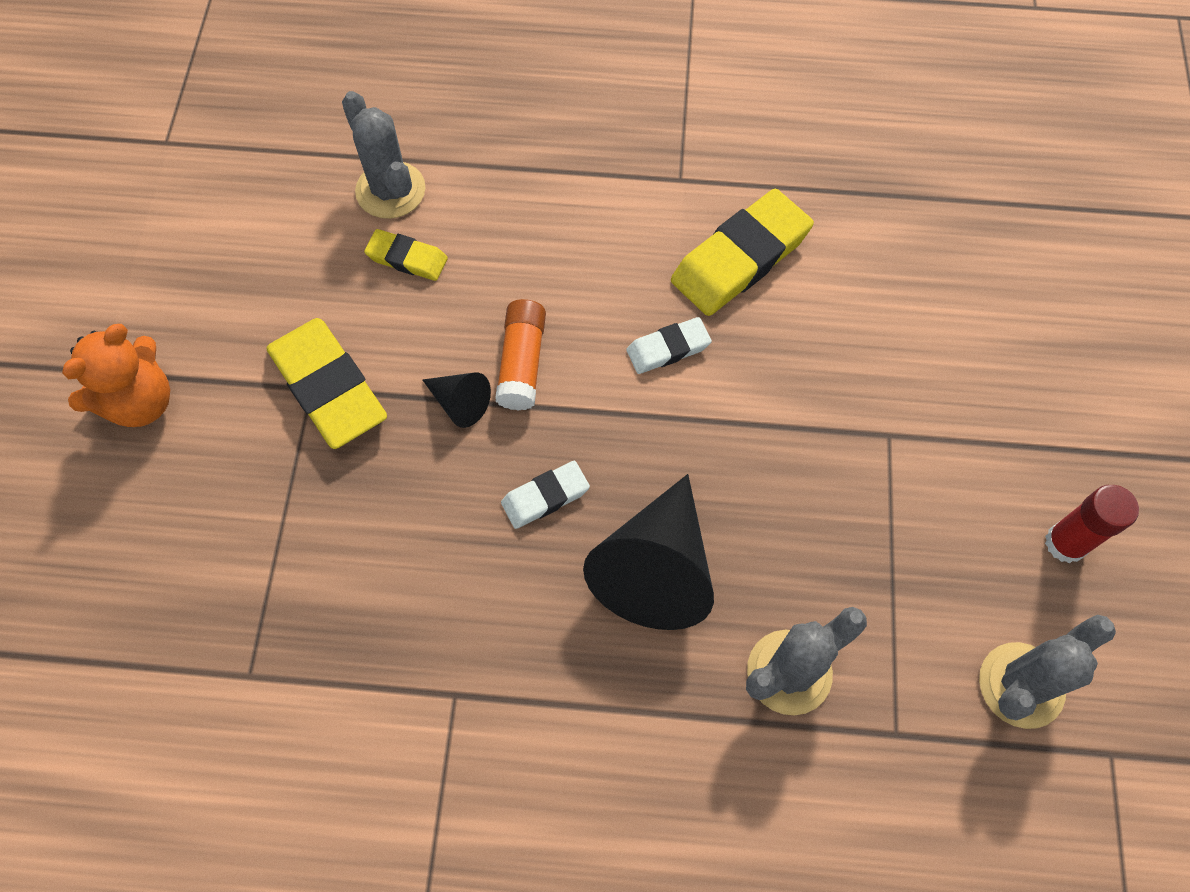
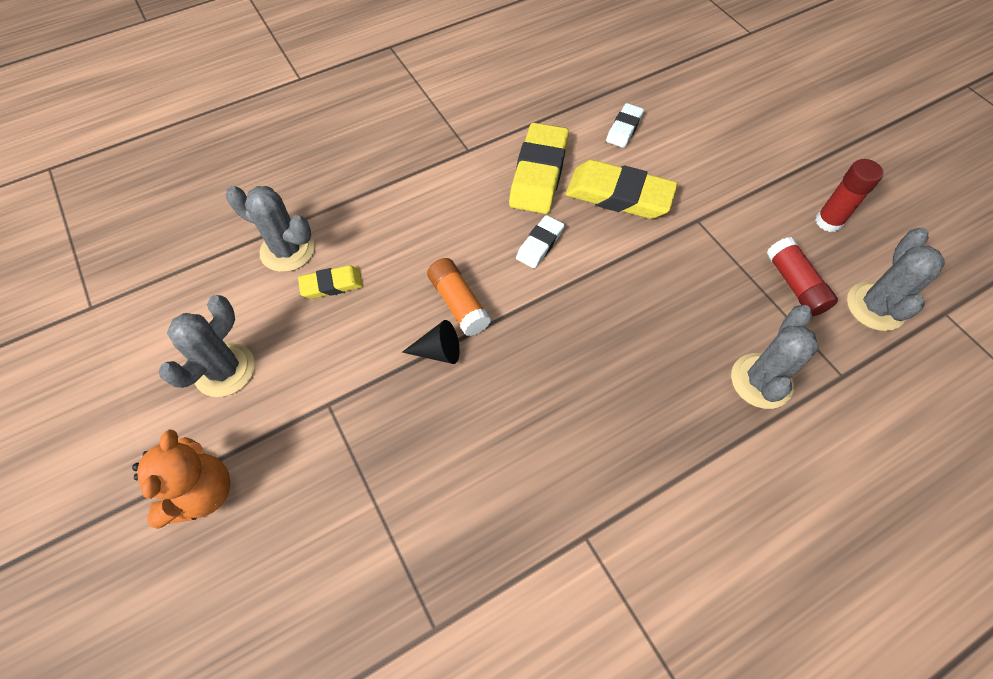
camera: 35 degrees left, 5 degrees down
yellow eraser [266,318,387,449] -> yellow eraser moved to [565,160,678,219]
white eraser [501,461,590,529] -> white eraser moved to [606,103,644,148]
black cone [583,474,714,630] -> none
none -> grey cactus [159,295,255,397]
none -> red glue stick [766,237,838,316]

